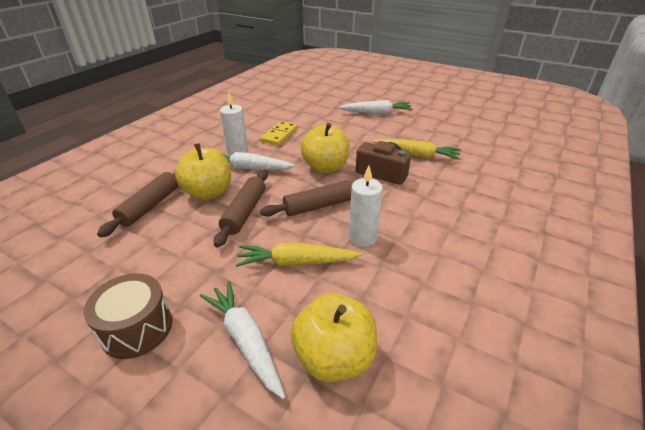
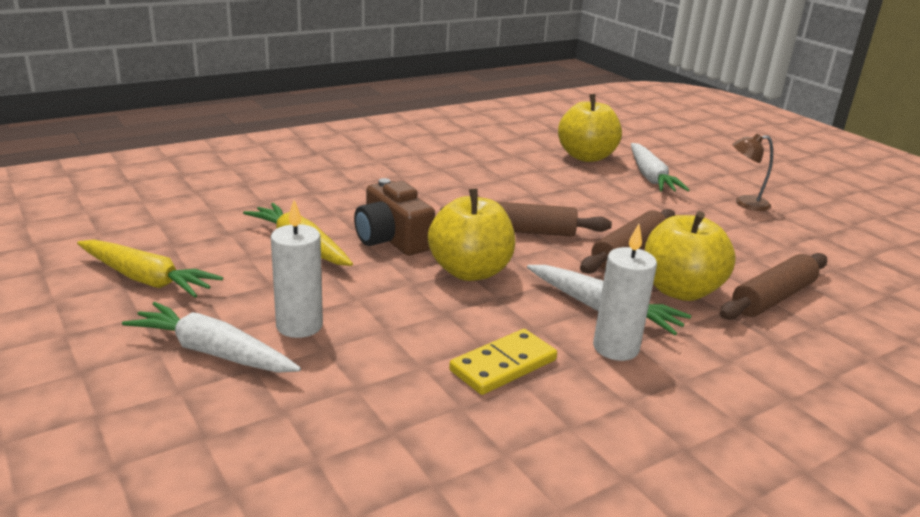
camera: 155 degrees left, 10 degrees down
brown drum [83,273,172,359] -> brown lamp [732,133,773,211]
yellow carrot [235,243,362,267] -> yellow carrot moved to [77,239,223,298]
white candle [349,166,383,247] -> white candle moved to [271,200,323,338]

